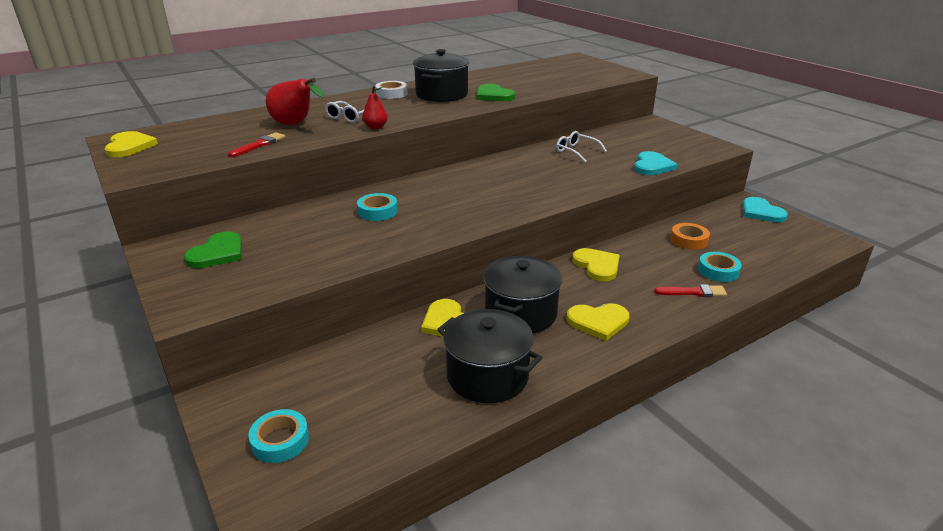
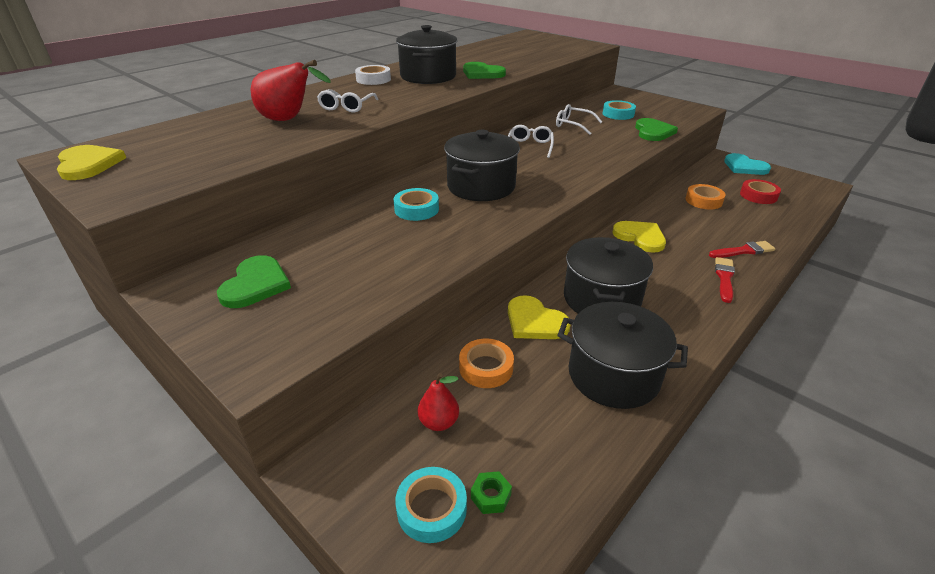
camera: 15 degrees left, 5 degrees up
red brush [228,132,286,157] -> red brush moved to [715,257,735,303]
red pear [362,85,388,129] -> red pear moved to [418,373,459,431]
yellow heart [567,303,630,341] -> none
turquoise heart [634,151,677,175] -> green heart [635,118,678,141]
turquoise tape [698,252,742,282] -> turquoise tape moved to [603,100,636,120]
none -> black pot [444,130,520,201]
none -> orange tape [459,339,514,388]
none -> green nut [471,471,512,514]
none -> white glasses [508,125,554,158]
none -> red tape [740,179,781,204]

